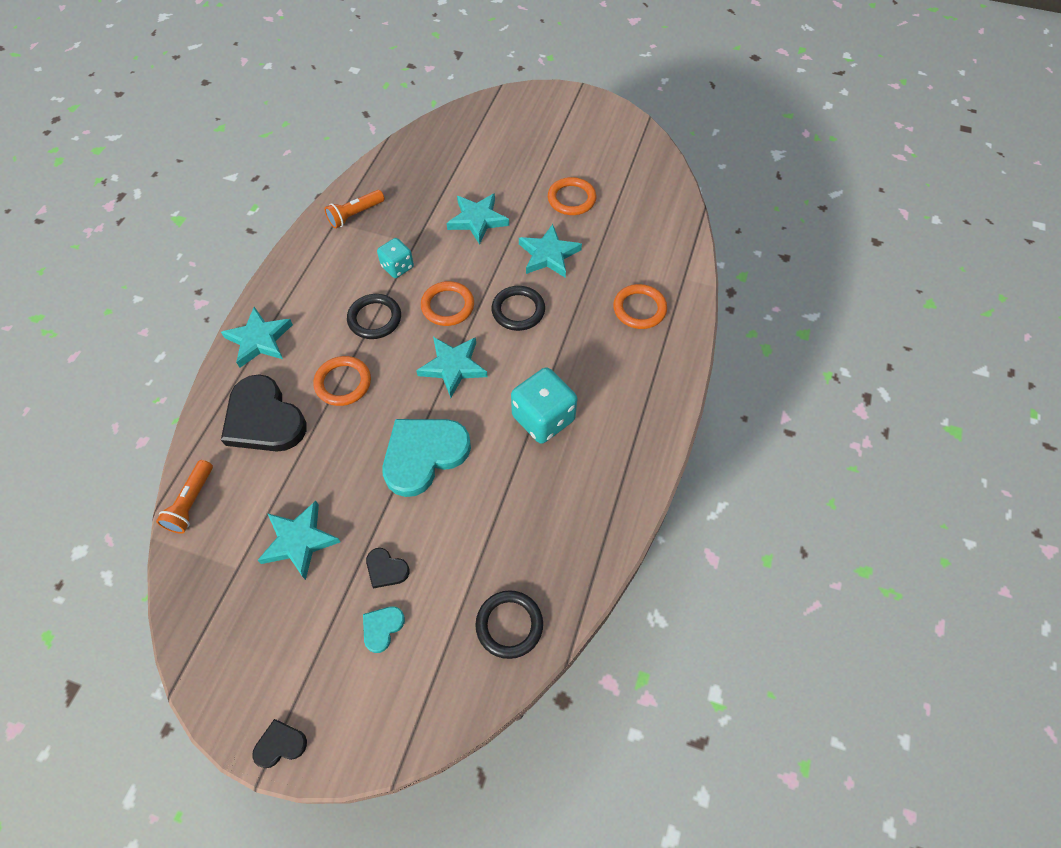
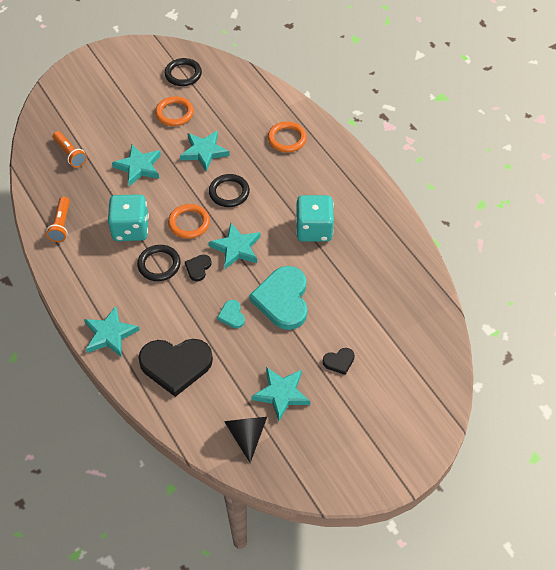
camera: 50 degrees left, 5 degrees down
orange flashlight [156,460,213,534] -> orange flashlight moved to [53,131,87,168]
black heart [252,719,307,768] -> black heart moved to [185,255,212,281]
orange ring [313,356,371,406] -> none
turquoise heart [363,606,405,653] -> turquoise heart moved to [217,300,245,328]
turquoise dice [377,238,414,278] -> turquoise dice [108,194,149,241], size x1.68
black ring [475,590,543,659] -> black ring moved to [164,58,202,86]
none -> black cone [224,417,267,463]

